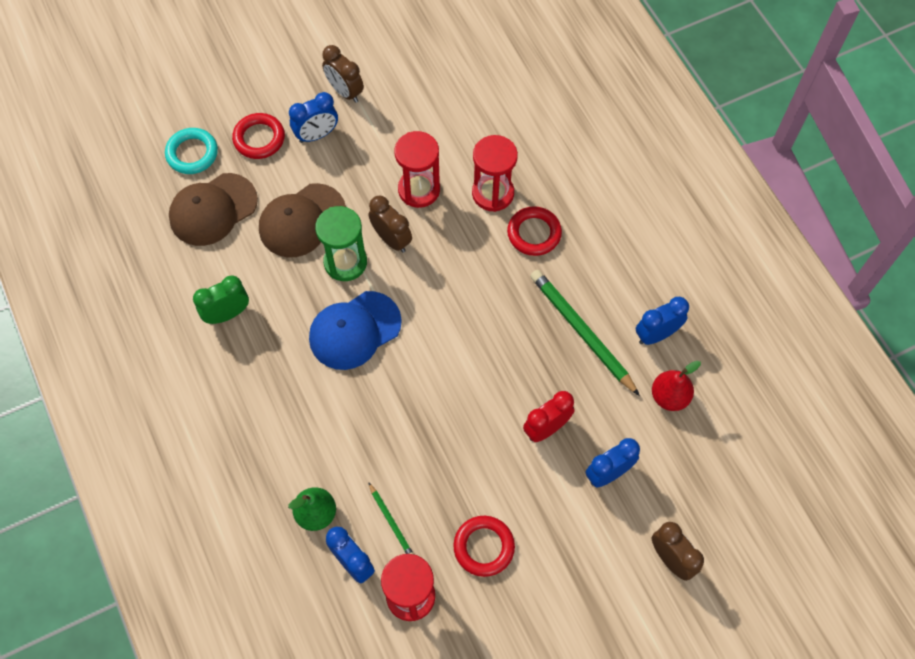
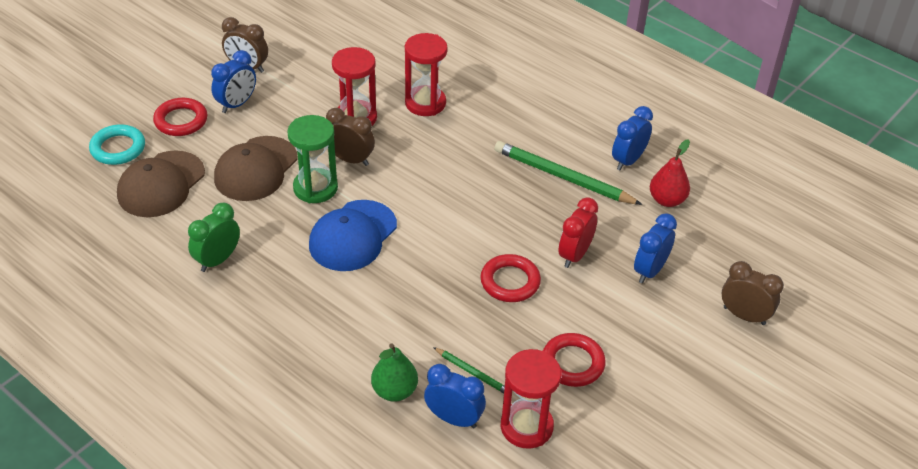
camera: 25 degrees left, 20 degrees down
red ring [507,206,562,256] -> red ring moved to [480,254,541,302]

